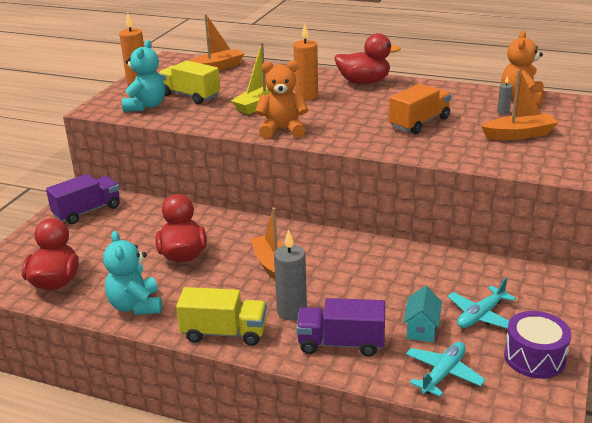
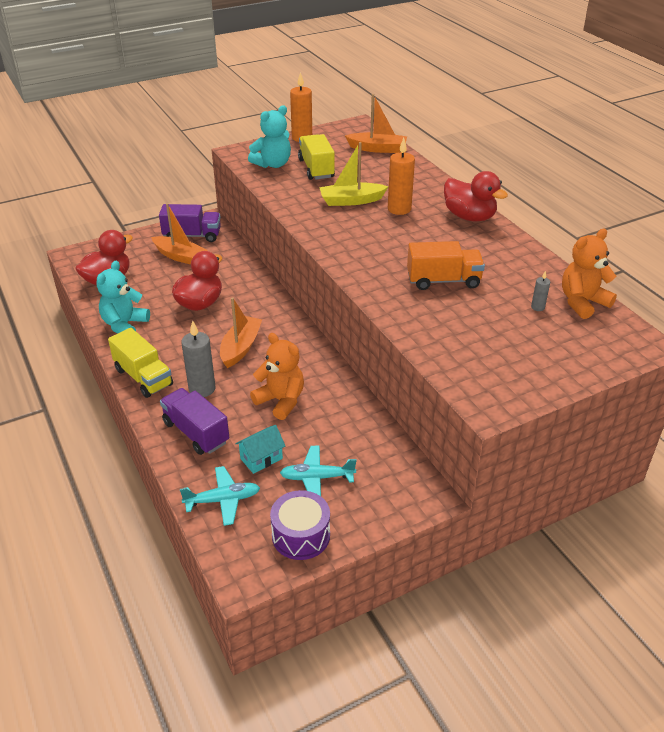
camera: 40 degrees right, 10 degrees up
orange teddy bear [255,61,308,139] -> orange teddy bear moved to [250,333,304,420]
orange boat [481,69,559,140] -> orange boat moved to [151,203,208,265]

